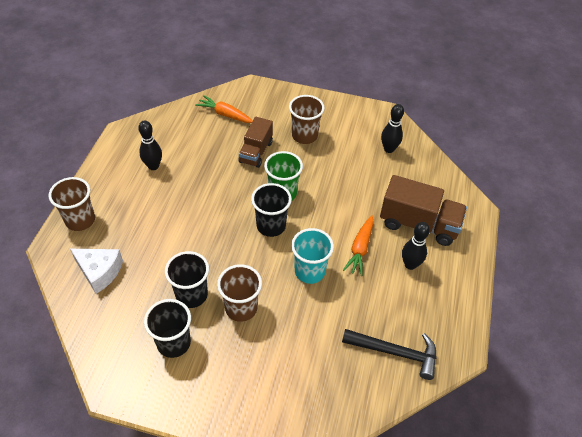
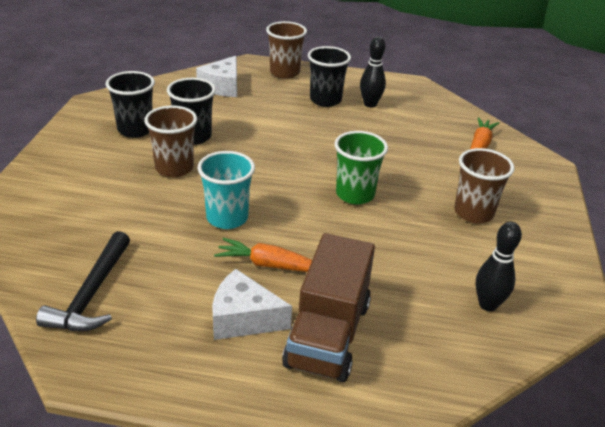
camera: 85 degrees right, 15 degrees down
brown truck [239,117,273,168] -> none
black cup [251,183,292,237] -> black cup moved to [308,46,351,107]
black bowling pin [402,222,430,270] -> white cheese [212,269,292,340]

